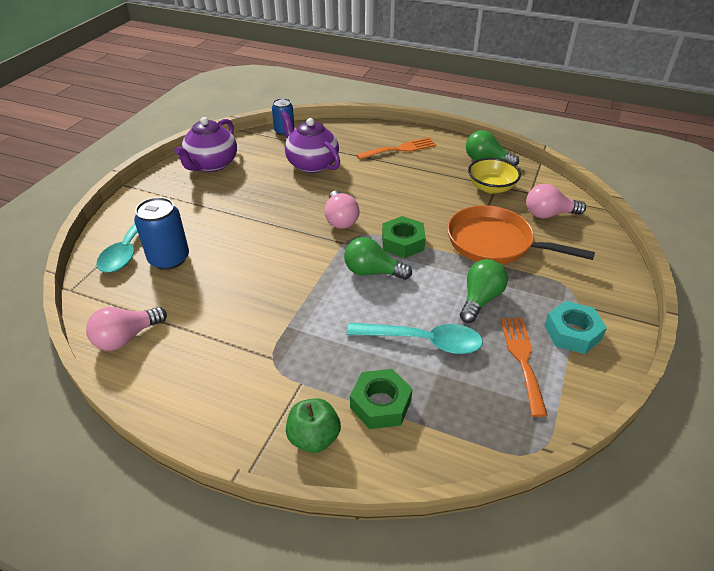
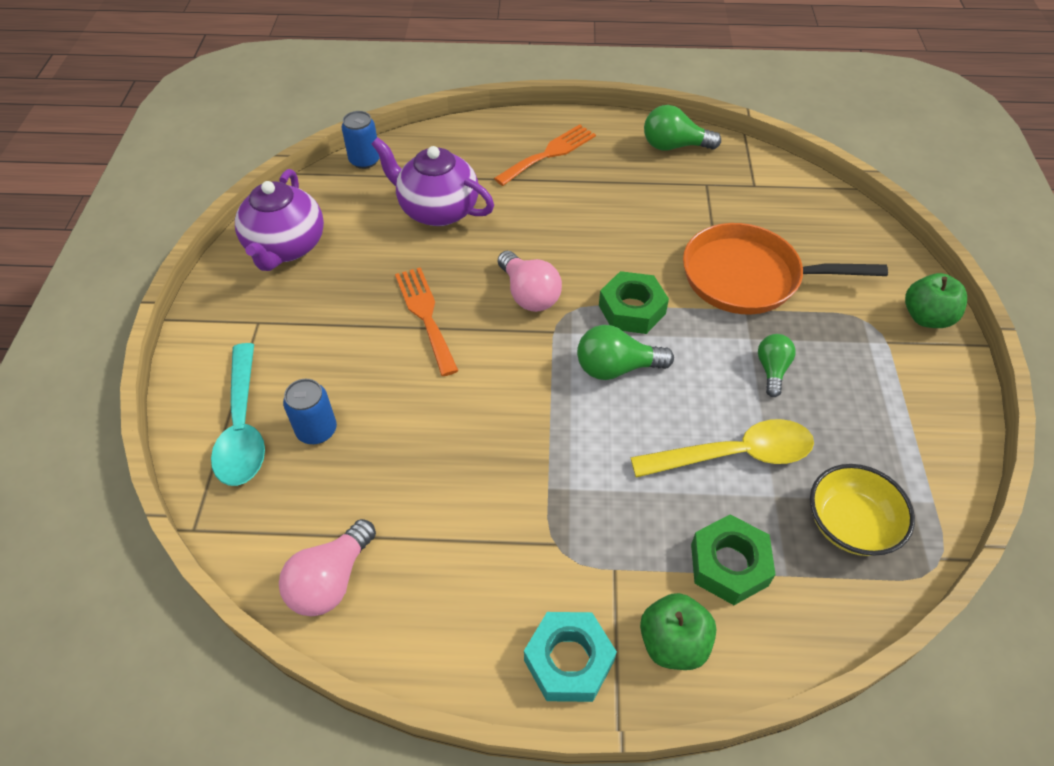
camera: 20 degrees left, 10 degrees up
blue can [134,197,189,270] -> blue can [283,379,337,444], size x0.65
turquoise spoon [347,323,483,354] -> yellow spoon [630,419,814,478]
green light bulb [460,259,508,323] -> green light bulb [758,334,796,397], size x0.67
yellow bowl [468,158,521,194] -> yellow bowl moved to [810,464,915,556]
orange fork [500,318,548,417] -> orange fork moved to [395,267,459,376]
pink light bulb [526,184,586,218] -> none
turquoise nut [544,301,607,354] -> turquoise nut moved to [524,612,617,702]
none -> green apple [905,273,967,328]

